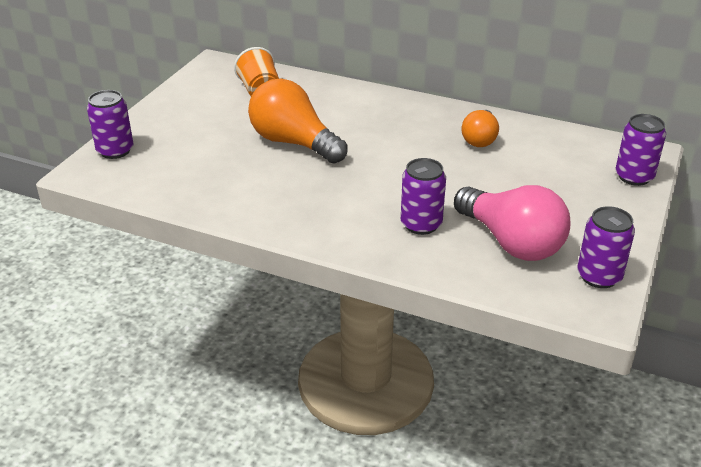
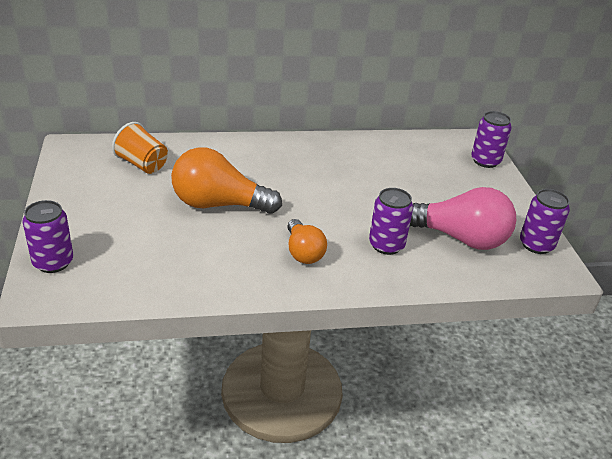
camera: 35 degrees left, 0 degrees up
orange light bulb [462,110,499,147] -> orange light bulb moved to [287,219,327,264]

